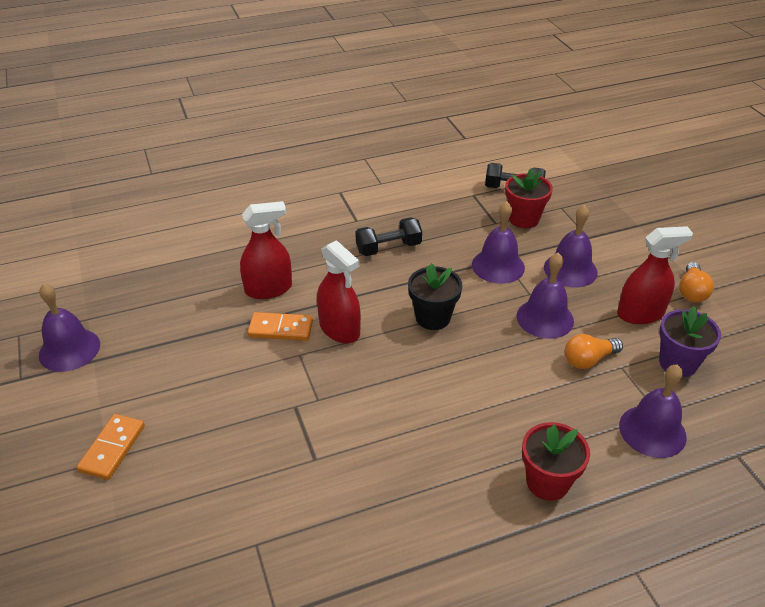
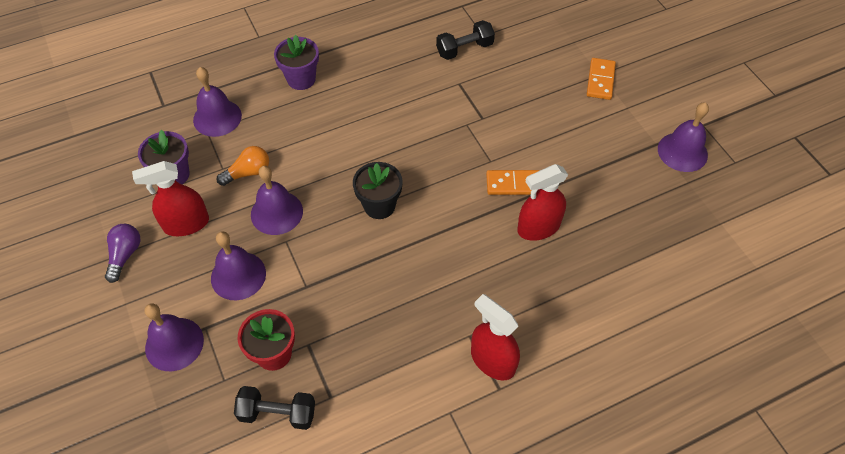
camera: 175 degrees right, 15 degrees up
red spray bottle [317,240,361,343] -> red spray bottle moved to [471,294,520,380]
black dumbbell [355,217,422,256] -> black dumbbell moved to [436,20,495,60]
purple bell [472,201,525,284] -> purple bell moved to [144,303,204,371]
red flower pot [522,422,590,501] -> purple flower pot [274,35,319,90]
orange light bulb [679,262,714,303] -> purple light bulb [105,224,140,283]

